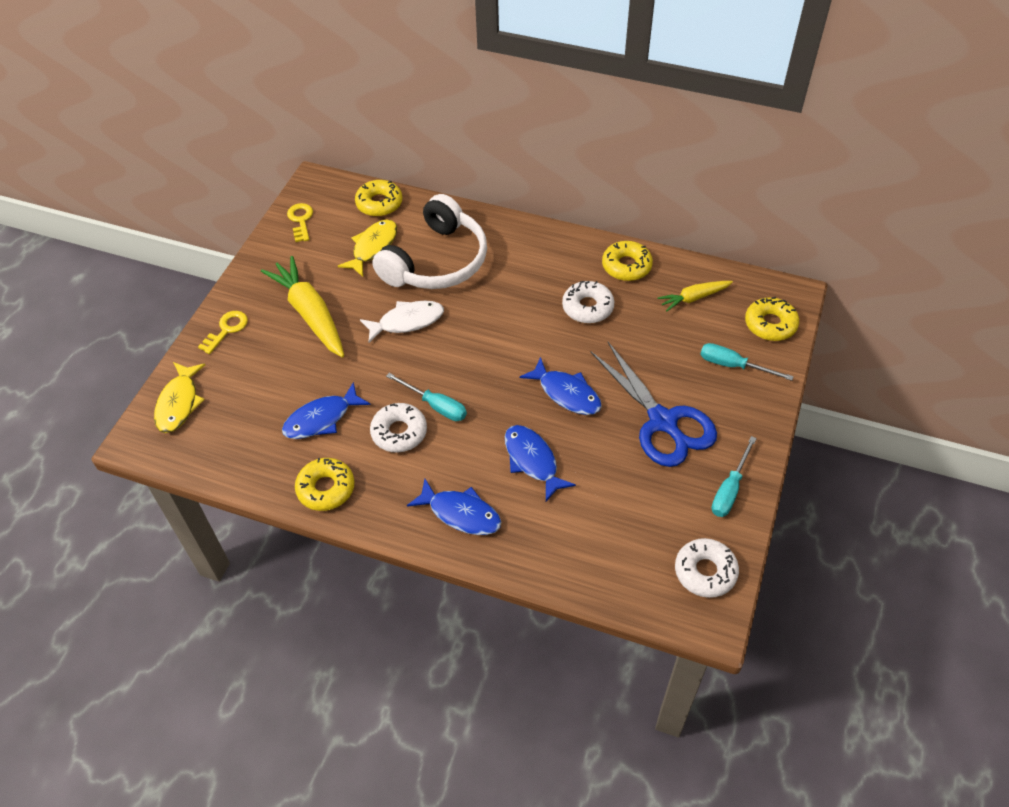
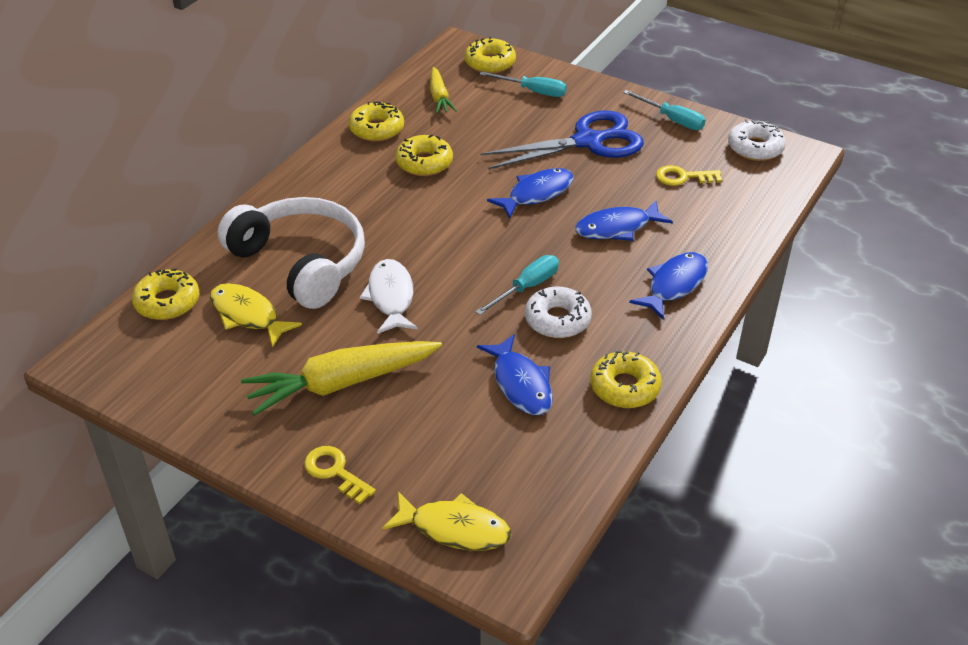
camera: 80 degrees left, 10 degrees down
yellow key [287,203,313,242] -> yellow key moved to [656,165,722,186]
white donut [562,281,614,323] -> yellow donut [395,134,453,176]
turquoise screwdriver [700,343,794,381] -> turquoise screwdriver turned 105 degrees counterclockwise [479,71,567,97]

